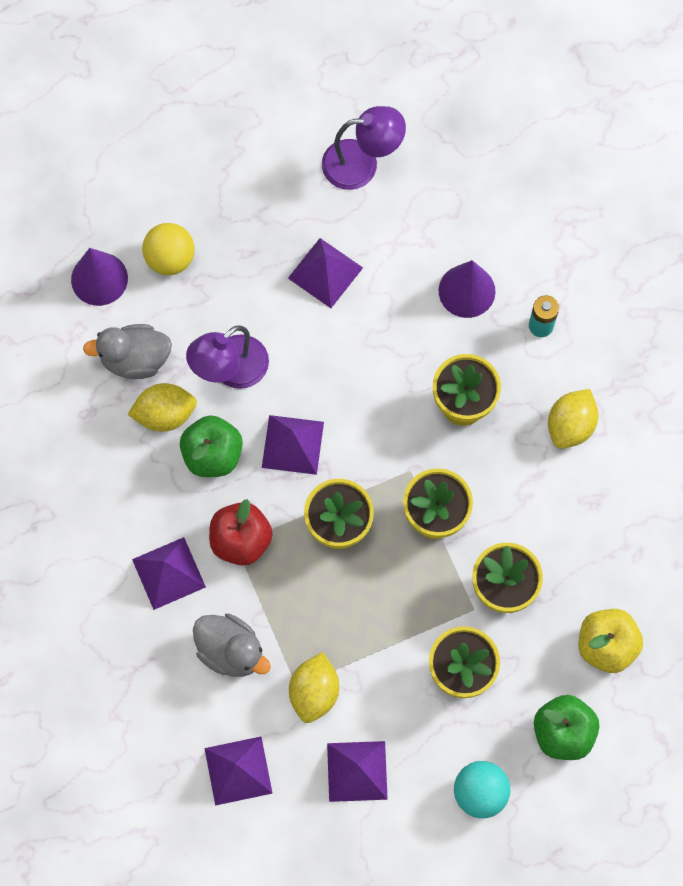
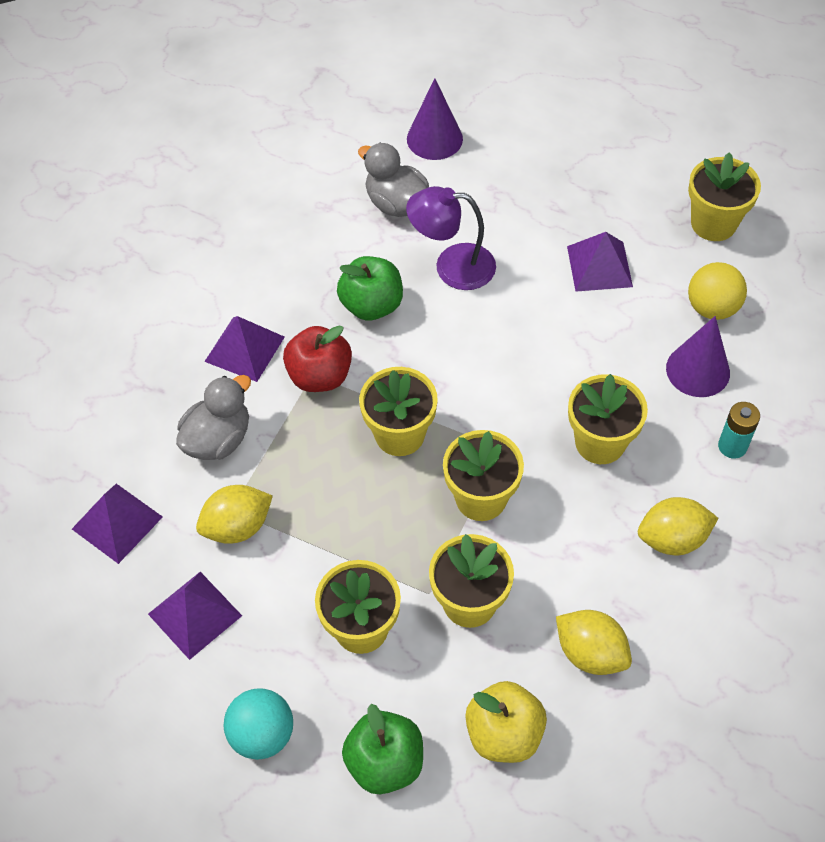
camera: 50 degrees right, 15 degrees down
yellow lemon [127,383,197,432] -> yellow lemon moved to [556,610,632,675]
yellow ball [142,223,195,275] -> yellow ball moved to [688,262,747,320]
grey duck [193,613,271,677] -> grey duck turned 135 degrees counterclockwise [176,375,251,460]
purple pyramid [262,415,324,475] -> none
purple lamp [322,106,406,190] -> yellow flower pot [688,152,761,241]

